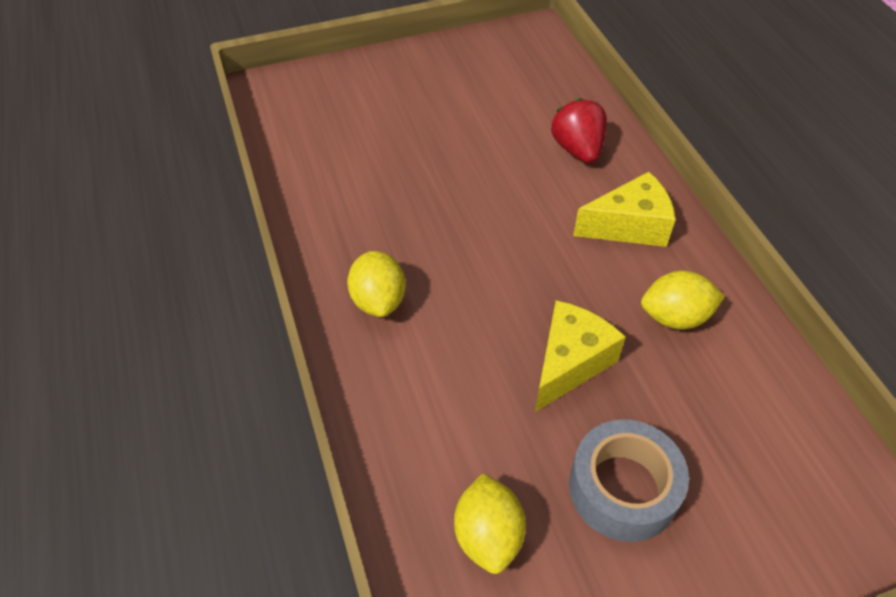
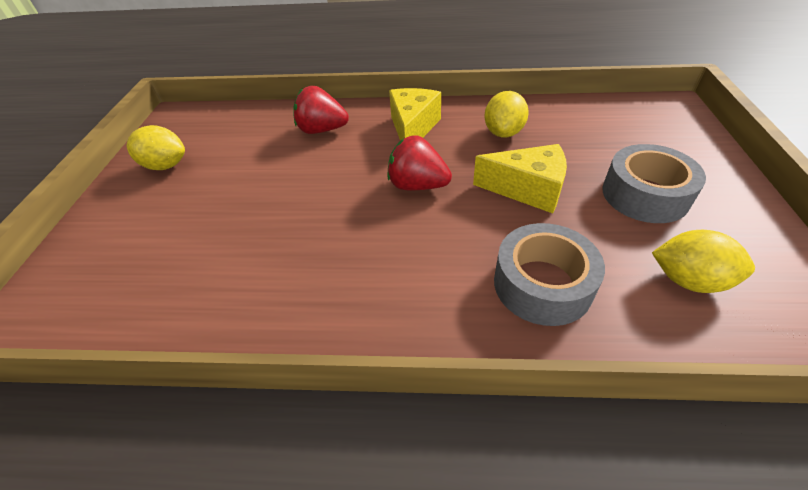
camera: 65 degrees left, 5 degrees down
yellow lemon [347,251,406,317] -> yellow lemon moved to [126,125,185,170]
yellow cheese [535,300,626,412] -> yellow cheese turned 135 degrees clockwise [473,144,567,213]
none -> red strawberry [387,135,452,190]
none -> grey tape [494,223,605,326]

